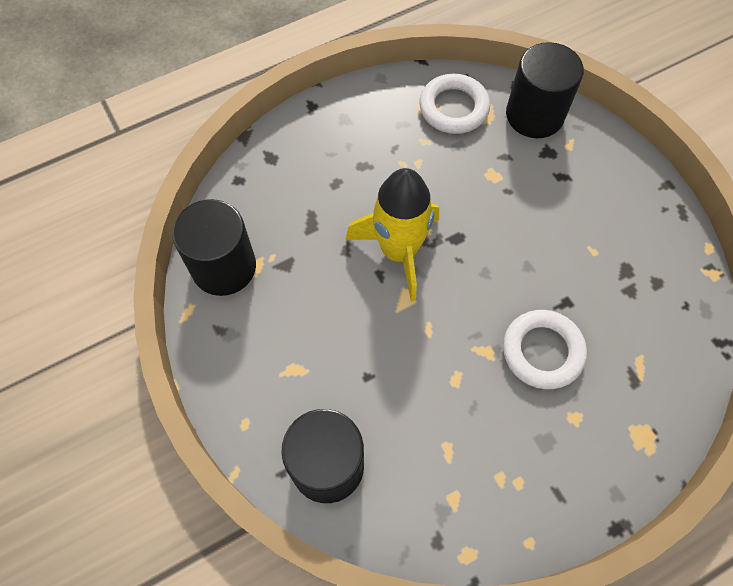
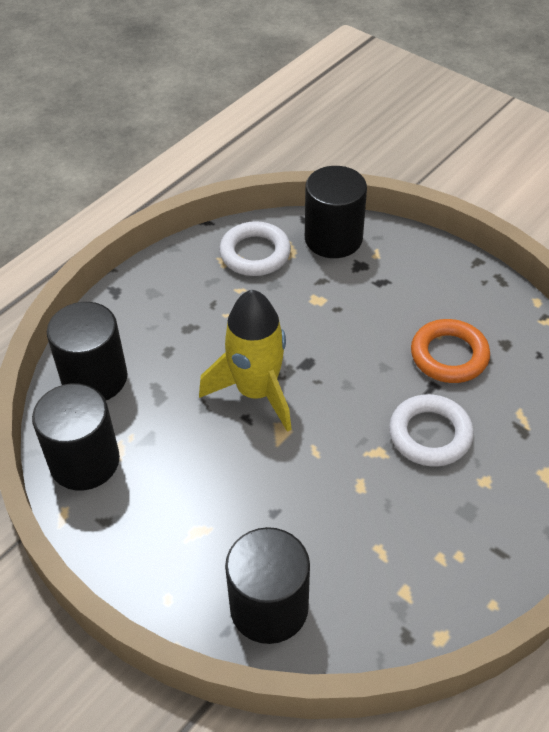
camera: 20 degrees left, 15 degrees down
none -> black cylinder [47,302,128,400]
none -> orange ring [411,319,490,383]

